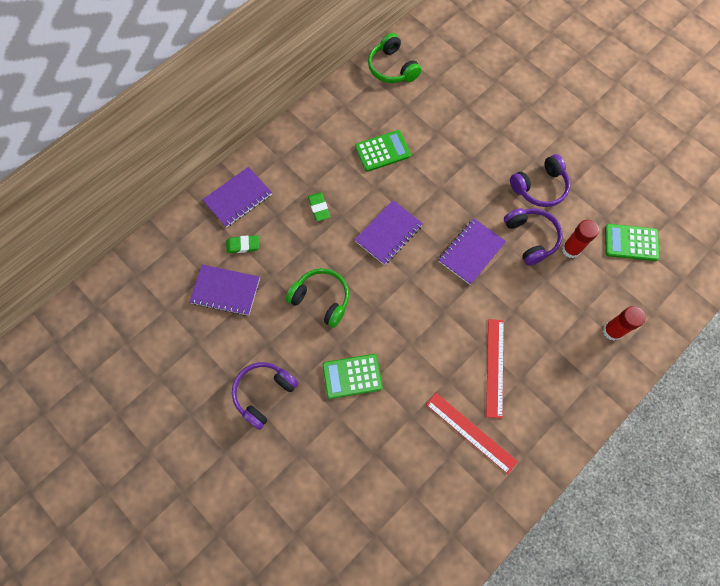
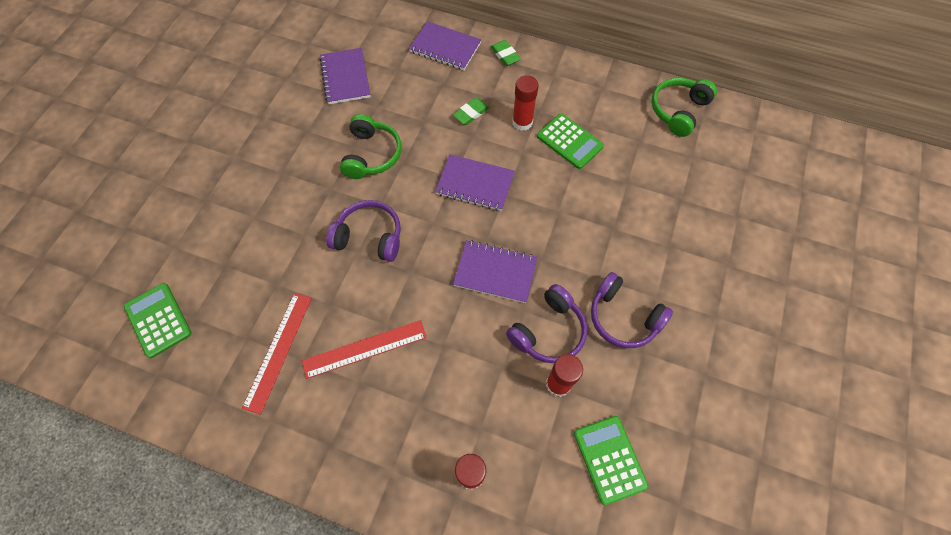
camera: 65 degrees right, 5 degrees down
green eraser [226,235,259,253] -> green eraser moved to [491,40,521,66]
purple headphones [232,362,298,430] -> purple headphones moved to [326,200,401,262]
green calculator [322,354,383,399] -> green calculator moved to [124,283,192,358]
none -> red glue stick [512,75,538,131]

